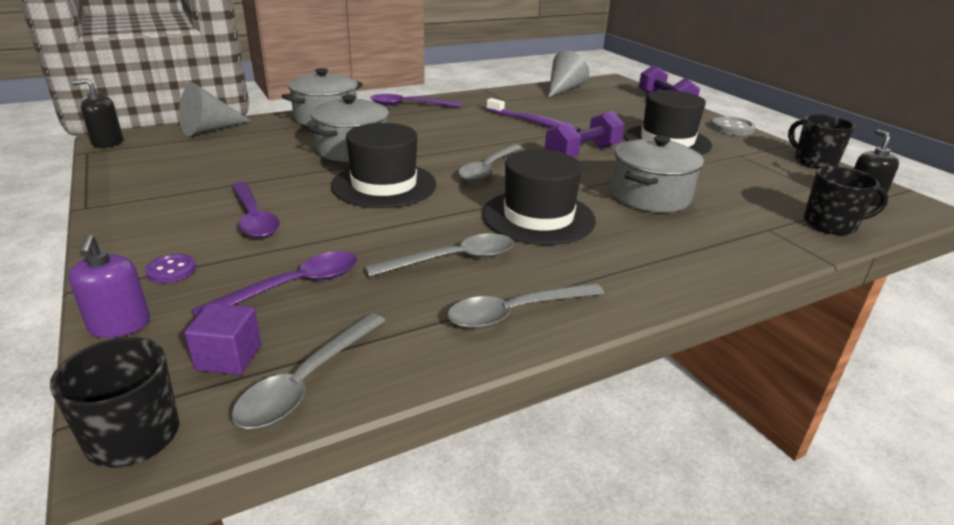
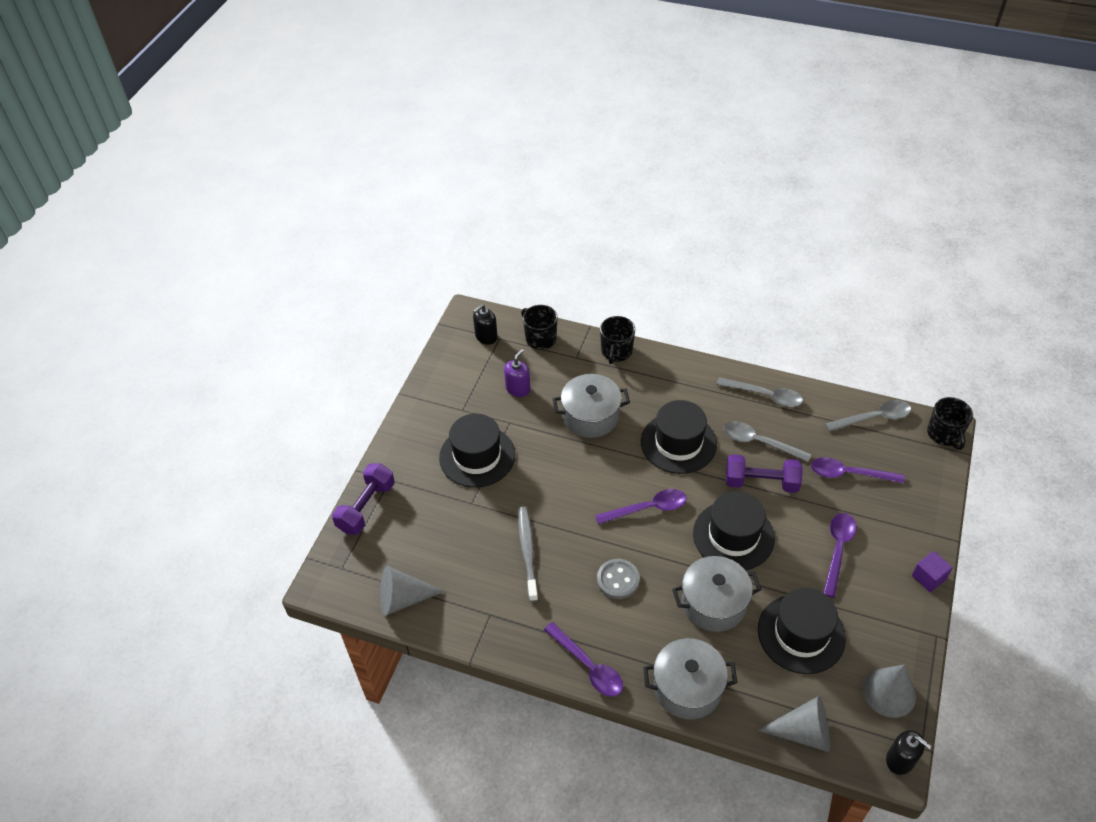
camera: 130 degrees left, 20 degrees up
purple soap dispenser [68,234,150,338] -> purple soap dispenser moved to [504,349,531,397]
purple button [145,254,196,283] -> none
purple cube [185,303,261,375] -> purple cube moved to [912,551,953,592]
grey spoon [458,144,522,182] -> purple spoon [595,489,687,524]
purple toothbrush [486,98,580,132] -> grey toothbrush [518,507,538,602]
purple dumbbell [545,111,624,157] -> purple dumbbell moved to [726,454,803,493]
grey button [711,116,756,136] -> grey button moved to [597,559,640,599]
black mug [788,114,855,169] -> black mug moved to [600,316,635,364]
none -> black hat [758,588,846,674]
none -> grey cone [863,664,916,718]

